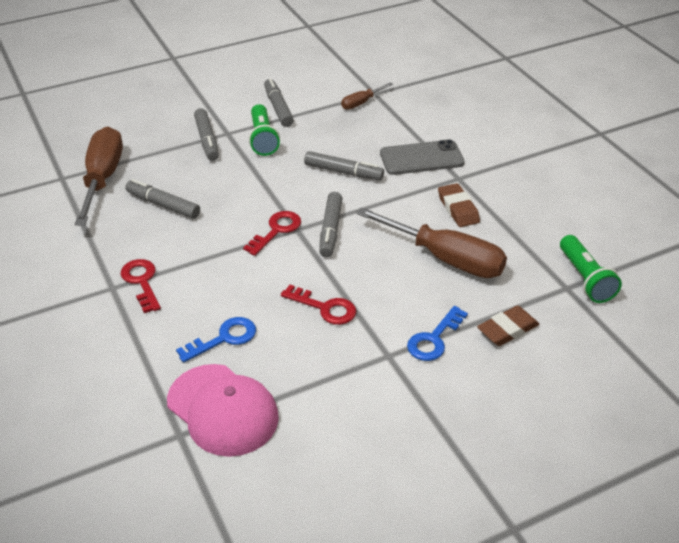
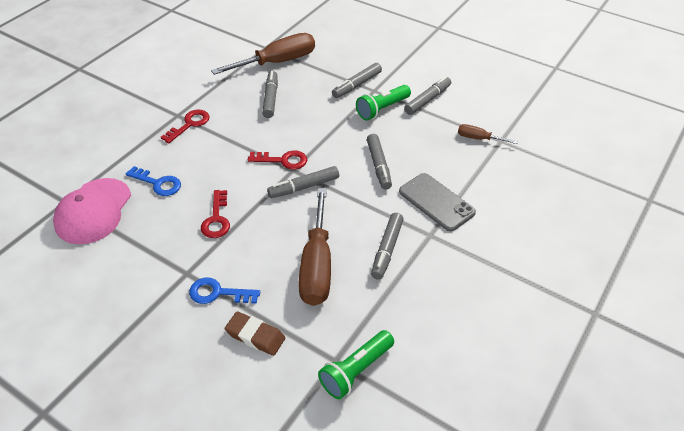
camera: 60 degrees right, 5 degrees up
brown eraser [438,183,480,227] -> grey marker [371,213,404,280]

